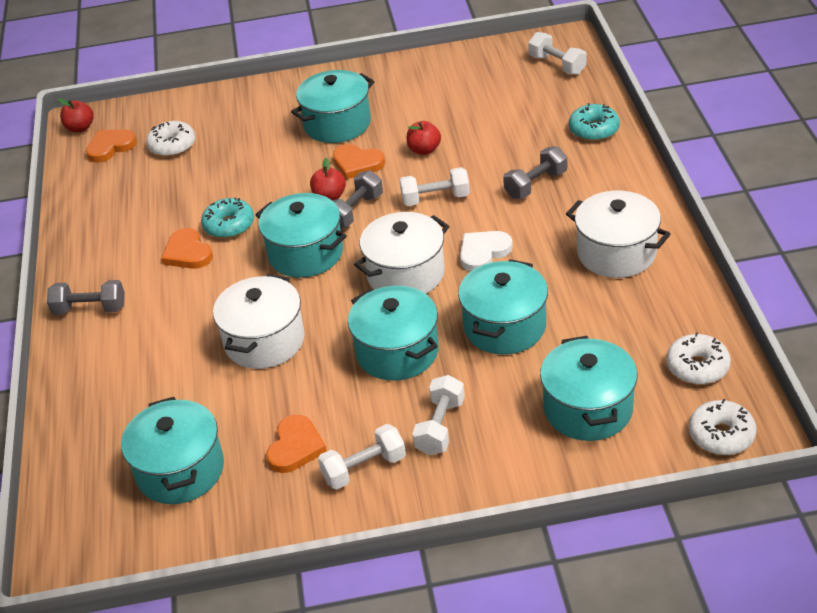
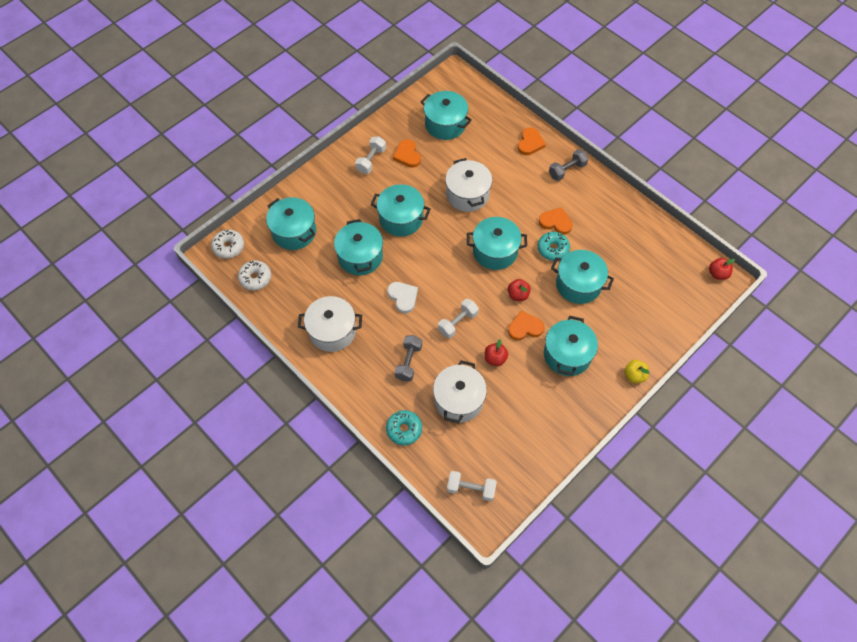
camera: 140 degrees right, 20 degrees up
orange heart [86,129,137,163] -> orange heart moved to [518,127,546,155]
white donut [146,121,195,157] -> none
grey dumbbell [332,170,383,228] -> none
white pot [354,212,449,294] -> white pot moved to [433,360,487,424]
white dumbbell [412,375,465,455] -> none
white heart [460,231,513,272] -> white heart turned 45 degrees counterclockwise [387,282,418,313]
none -> turquoise pot [551,250,614,304]
none -> yellow apple [624,360,650,383]

